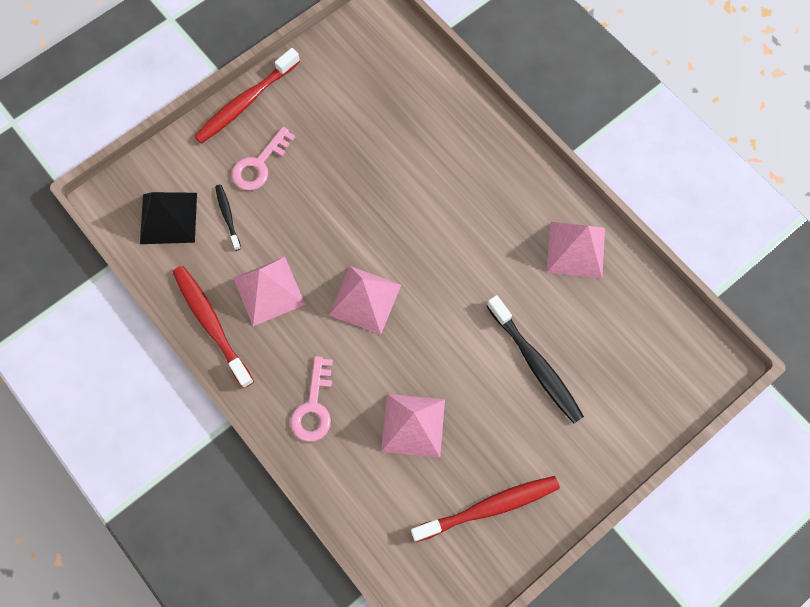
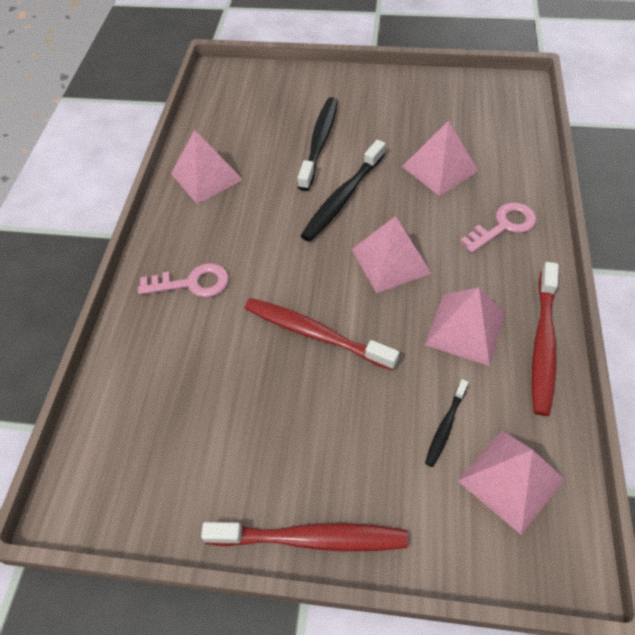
camera: 130 degrees left, 15 degrees down
black pyramid [140,192,197,244] -> pink pyramid [458,430,565,535]
pink key [231,127,296,191] -> pink key moved to [138,263,229,297]
red toothbrush [411,476,560,542] -> red toothbrush moved to [244,298,399,371]
none -> black toothbrush [300,140,386,242]

